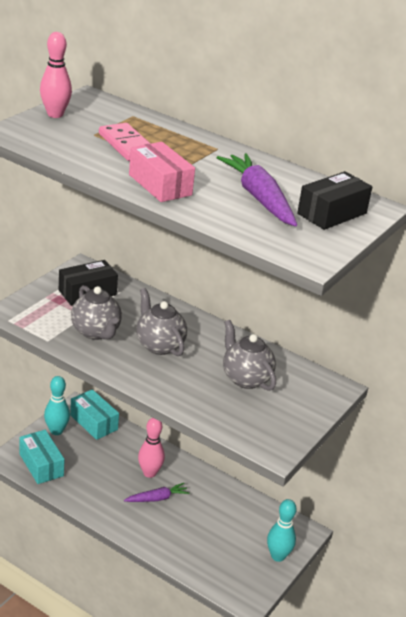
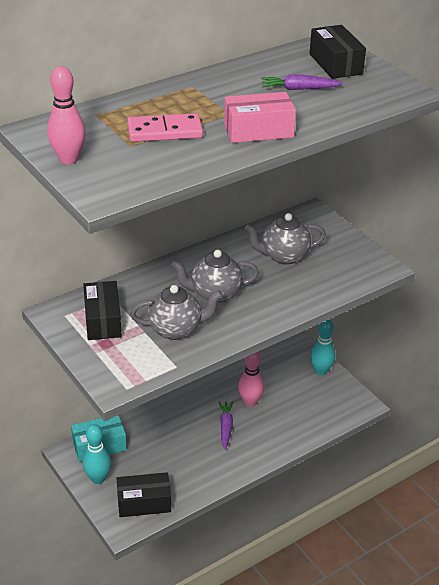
camera: 65 degrees left, 5 degrees up
turquoise box [19,430,65,484] -> black box [116,472,171,517]
pink bowling pin [138,418,165,478] -> pink bowling pin moved to [238,352,264,407]
purple carrot [216,153,297,226] -> purple carrot [261,74,343,90], size x0.58

